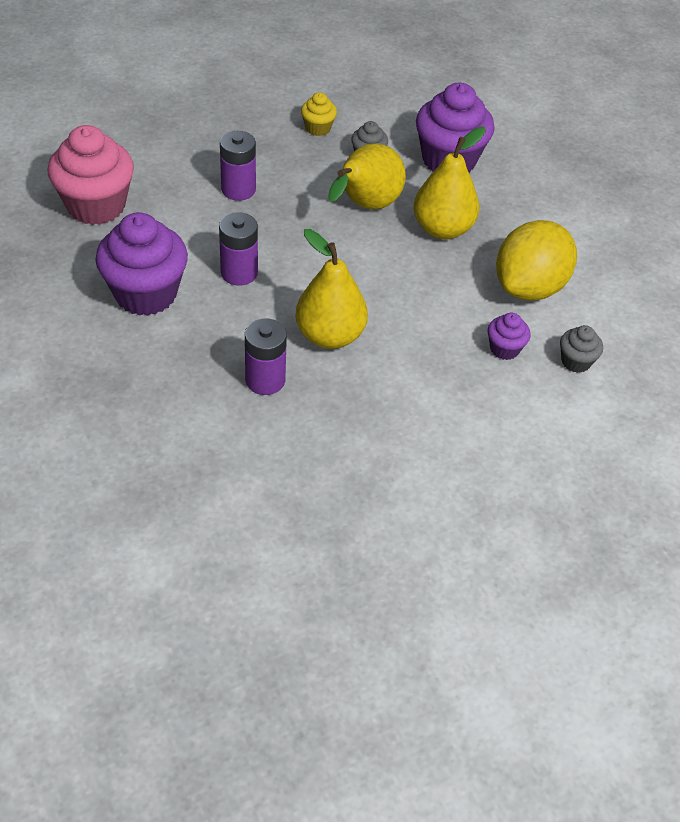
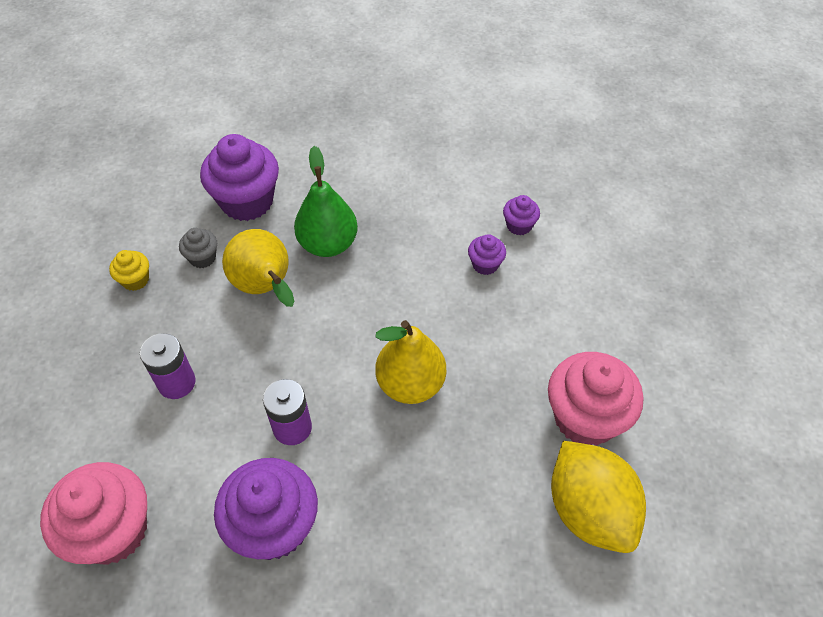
camera: 60 degrees left, 5 degrees up
purple battery [245,319,287,395] -> none
yellow pear [413,127,486,239] -> green pear [294,146,358,257]
yellow lemon [496,220,577,301] -> yellow lemon moved to [551,441,646,553]
grey cupcake [560,325,603,373] -> purple cupcake [503,195,540,235]
none -> pink cupcake [548,352,643,446]

